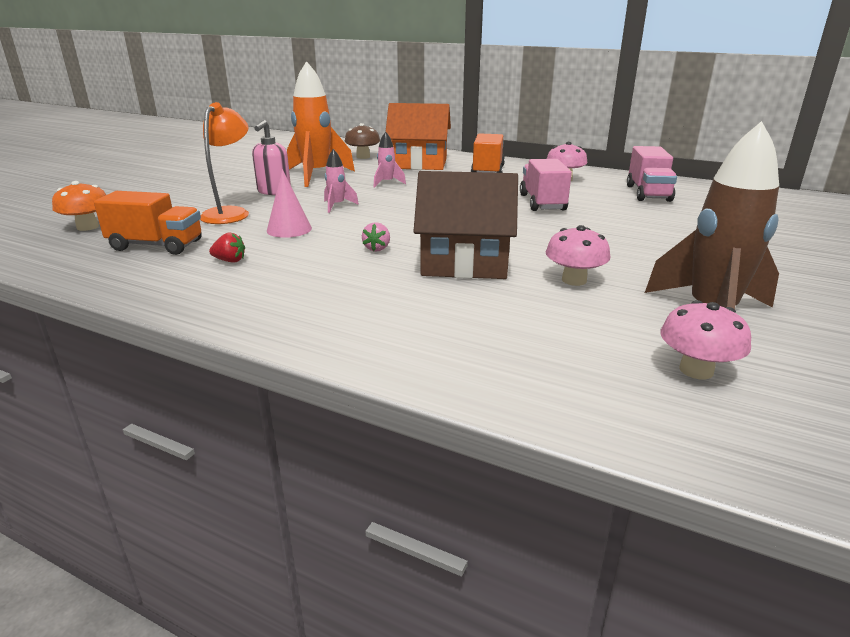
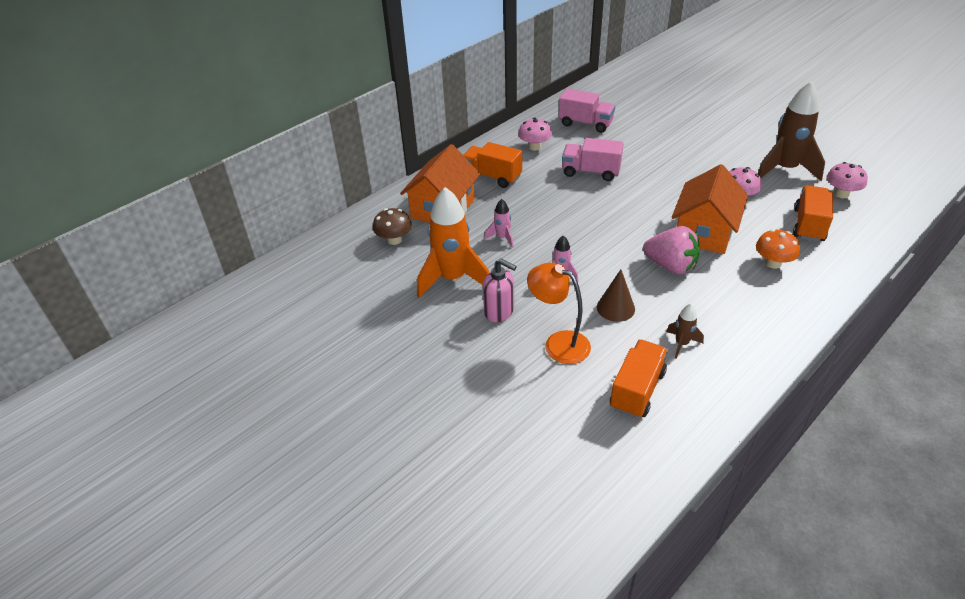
camera: 70 degrees left, 15 degrees up
orange mushroom [52,181,106,231] -> orange mushroom moved to [756,229,800,269]
red strawberry [209,232,245,263] -> brown rocket [666,304,704,359]
pink cone [267,169,312,238] -> brown cone [597,270,635,322]
pink strawberry [362,222,390,252] -> pink strawberry [643,226,700,275], size x2.21
brown house [414,171,518,279] -> orange house [672,164,748,254]
none -> orange truck [793,185,833,242]

